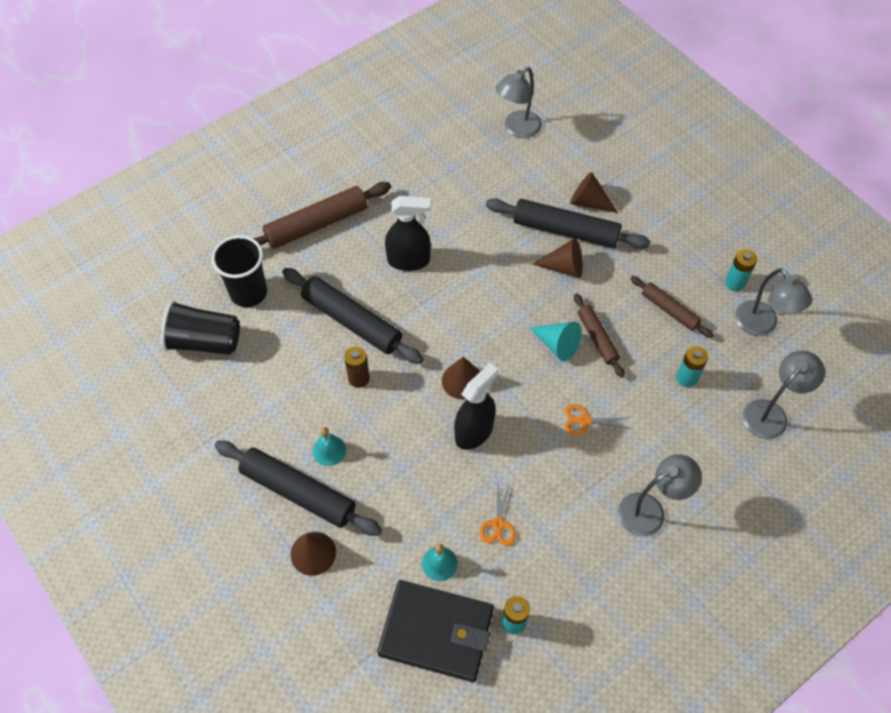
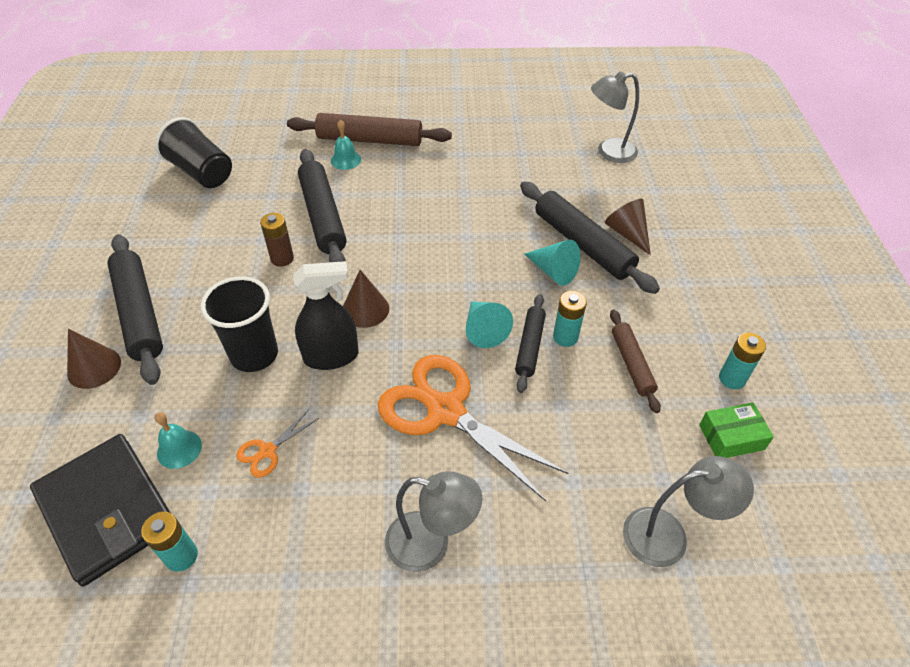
camera: 35 degrees right, 10 degrees down
black cup [211,235,267,307] -> black cup moved to [201,276,278,372]
turquoise bell [313,427,346,466] -> turquoise bell moved to [331,120,361,170]
black spray bottle [385,196,431,271] -> none
brown cone [532,238,583,278] -> turquoise cone [524,240,581,286]
orange scissors [565,404,631,435] -> orange scissors [378,355,568,501], size x2.35
brown rolling pin [574,293,624,378] -> black rolling pin [515,294,546,393]
turquoise battery [676,346,708,387] -> turquoise battery moved to [553,291,587,347]
grey lamp [735,268,812,336] -> green box [699,402,774,458]

